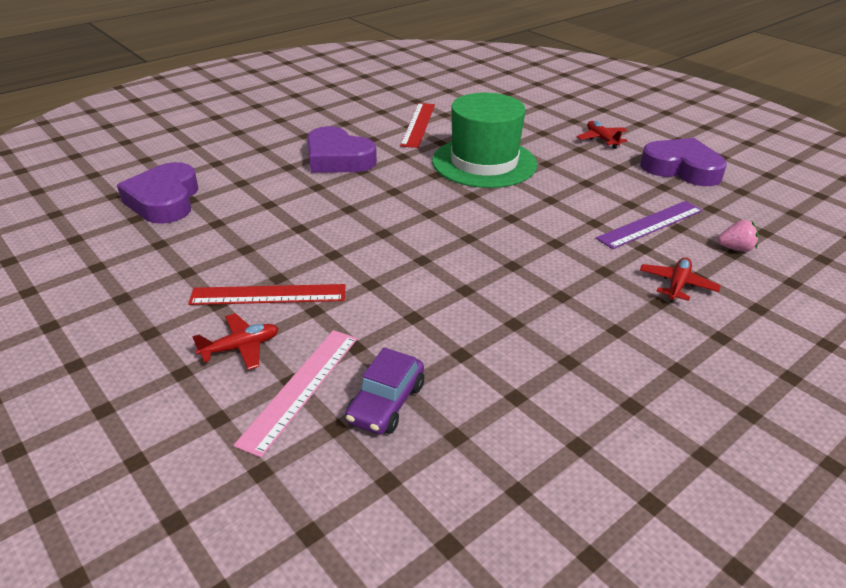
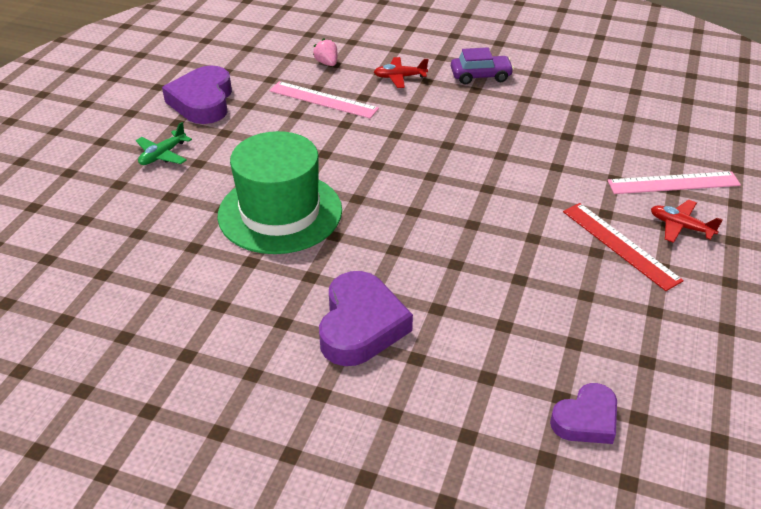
camera: 120 degrees left, 5 degrees up
purple heart [117,162,198,224] -> purple heart [550,383,617,444], size x0.62
purple car [345,347,424,434] -> purple car moved to [451,47,514,84]
red ruler [400,103,435,148] -> none
red plane [576,121,628,149] -> green plane [136,122,192,165]
purple ruler [596,201,703,249] -> pink ruler [269,81,379,118]

